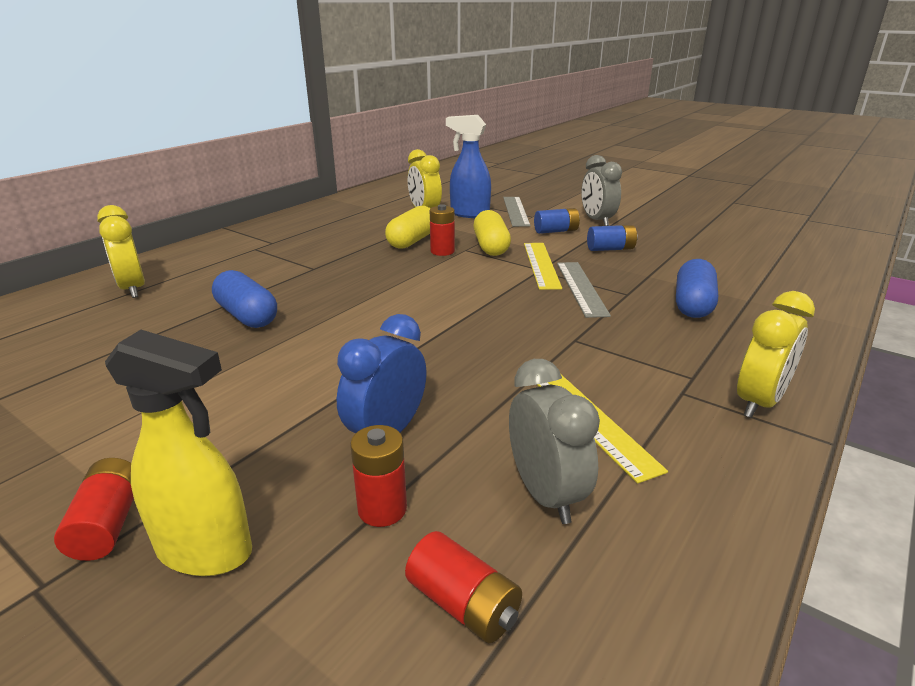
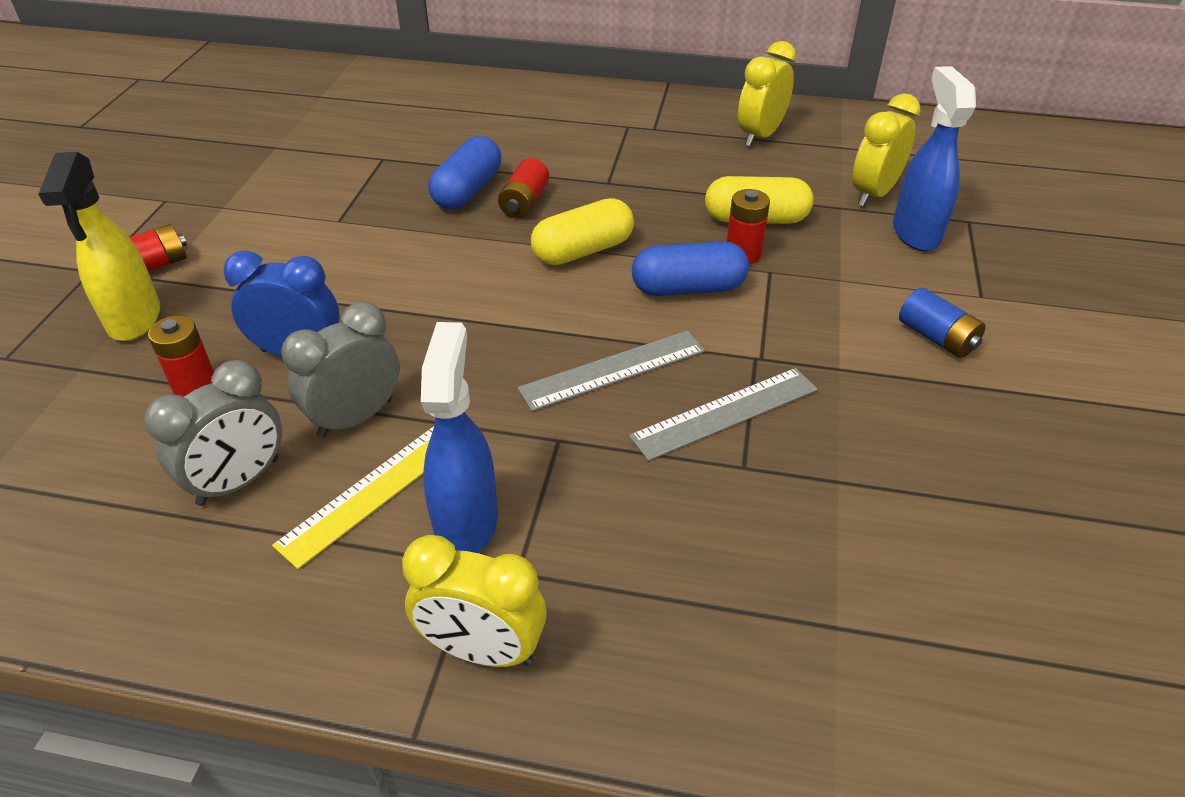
camera: 65 degrees right, 15 degrees up
yellow clock [97,205,145,298] -> yellow clock moved to [738,41,796,147]
red battery [405,531,522,643] -> red battery moved to [498,158,549,218]
yellow capsule [473,210,511,256] -> yellow capsule moved to [531,198,634,265]
grey ruler [503,197,531,227] -> grey ruler moved to [518,331,705,411]
yellow ruler [524,243,562,290] -> none
grey clock [581,155,622,226] -> grey clock moved to [281,302,400,438]
blue battery [587,225,638,251] -> none
blue capsule [676,259,718,318] -> blue capsule moved to [632,241,749,296]
none -> blue spray bottle [421,322,498,553]

